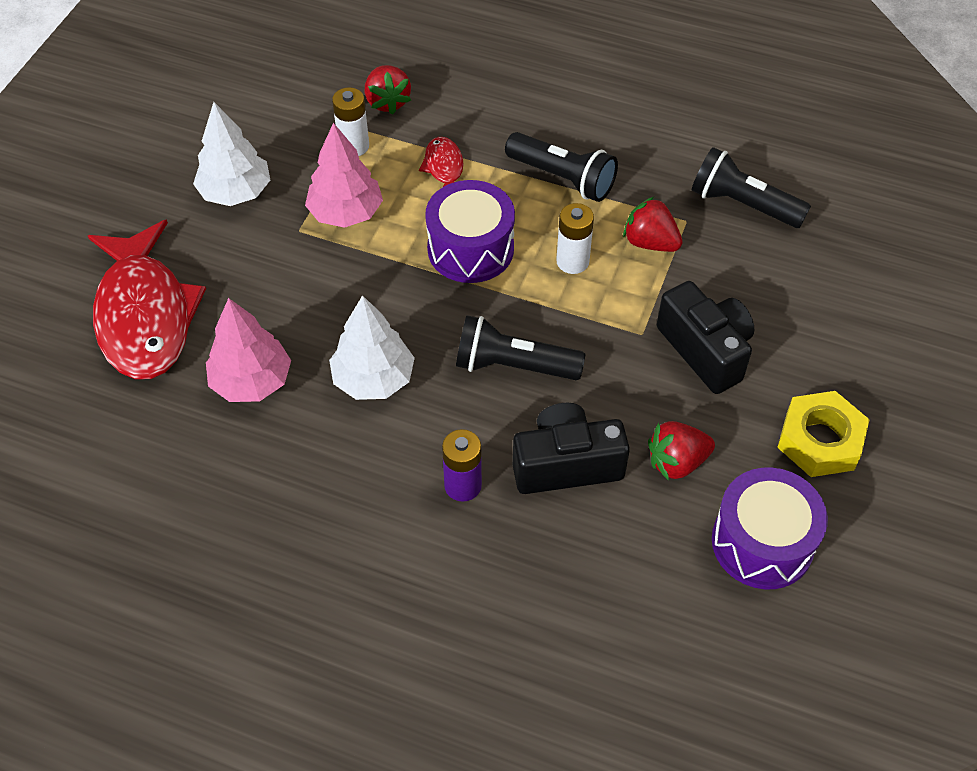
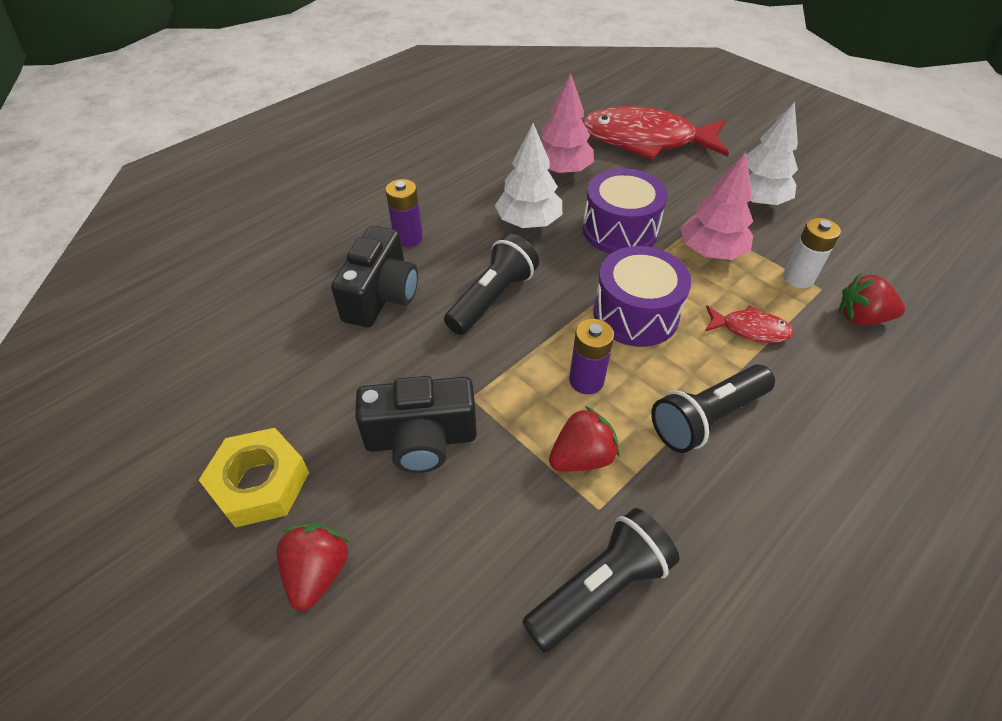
camera: 115 degrees right, 5 degrees down
white battery [556,203,594,274] -> purple battery [569,319,614,394]
red strawberry [648,421,715,480] -> red strawberry moved to [277,524,349,611]
purple drum [712,468,828,589] -> purple drum moved to [582,168,668,254]

